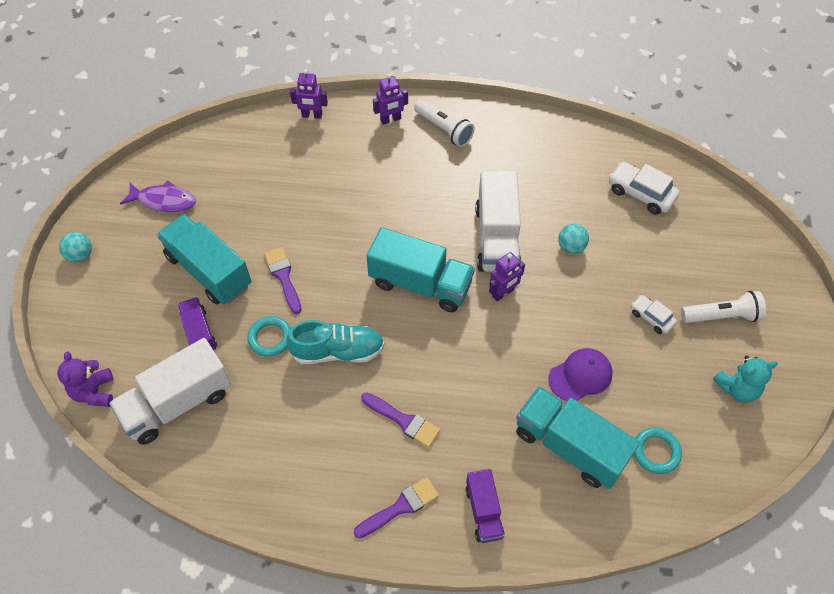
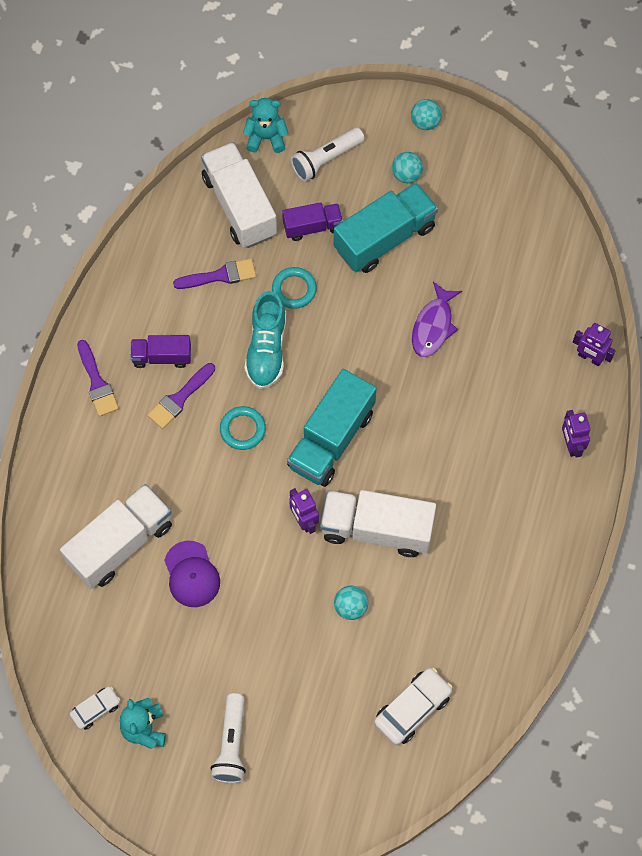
camera: 100 degrees right, 10 degrees up
purple teddy bear [57,351,114,407] -> turquoise teddy bear [243,98,288,153]
purple fish [120,181,196,212] -> purple fish moved to [412,281,462,357]
purple brush [264,247,302,314] -> purple brush moved to [173,259,256,289]
purple robot [290,69,328,119] -> purple robot turned 75 degrees counterclockwise [573,323,616,366]
white flashlight [414,99,475,147] -> white flashlight moved to [291,128,365,182]
purple truck [465,469,505,543] -> purple truck moved to [130,335,191,368]
turquoise truck [516,386,640,489] -> white truck [60,484,172,589]
white car [631,295,677,334] -> white car moved to [70,686,121,730]
turquoise ring [634,427,682,474] -> turquoise ring moved to [220,406,266,450]
none -> turquoise ball [392,152,423,183]

